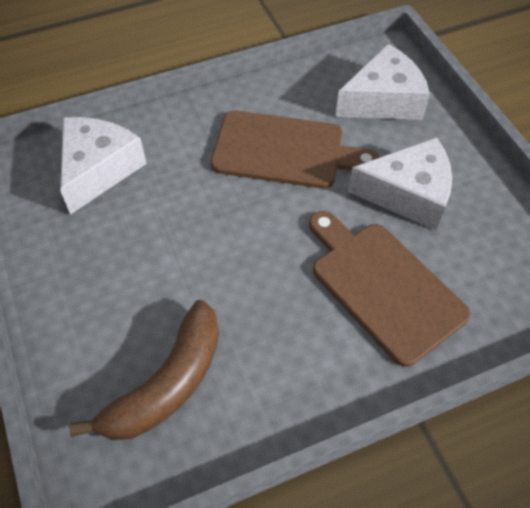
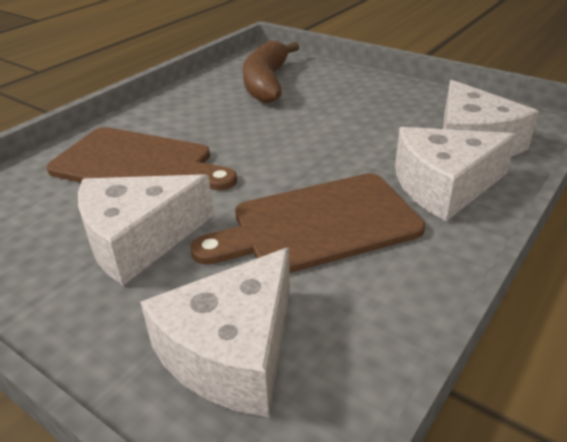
camera: 150 degrees right, 20 degrees down
none -> white cheese [395,127,517,221]

